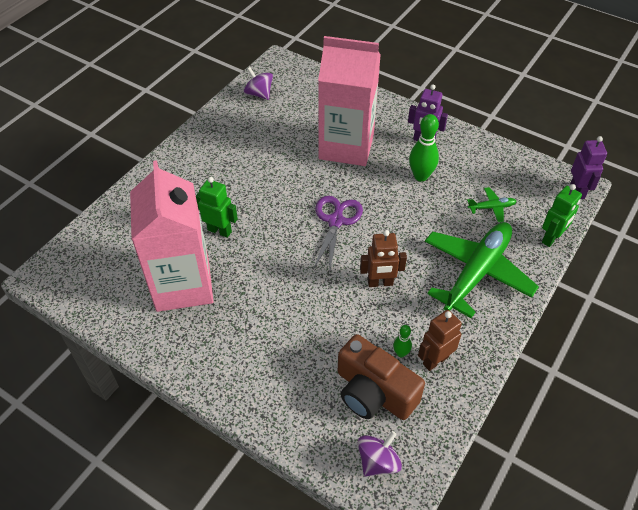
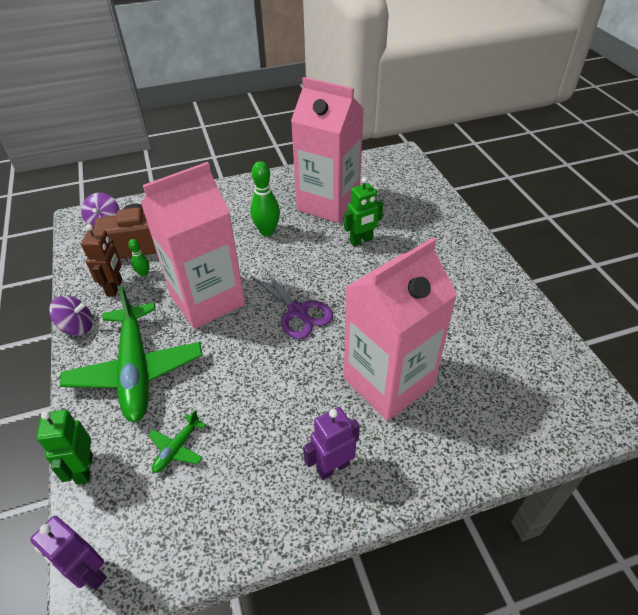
camera: 130 degrees right, 5 degrees down
purple spinning top [244,67,273,100] -> purple spinning top moved to [49,296,93,335]
brown robot [360,230,407,287] -> pink carton [141,162,245,329]
green bowling pin [409,114,439,181] -> green bowling pin moved to [250,161,280,236]

